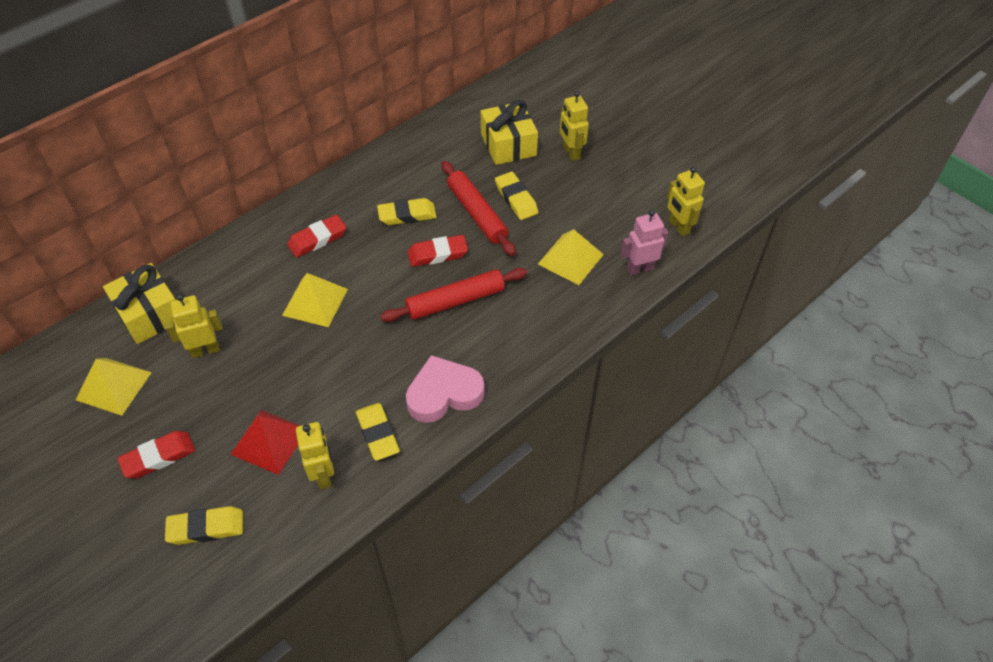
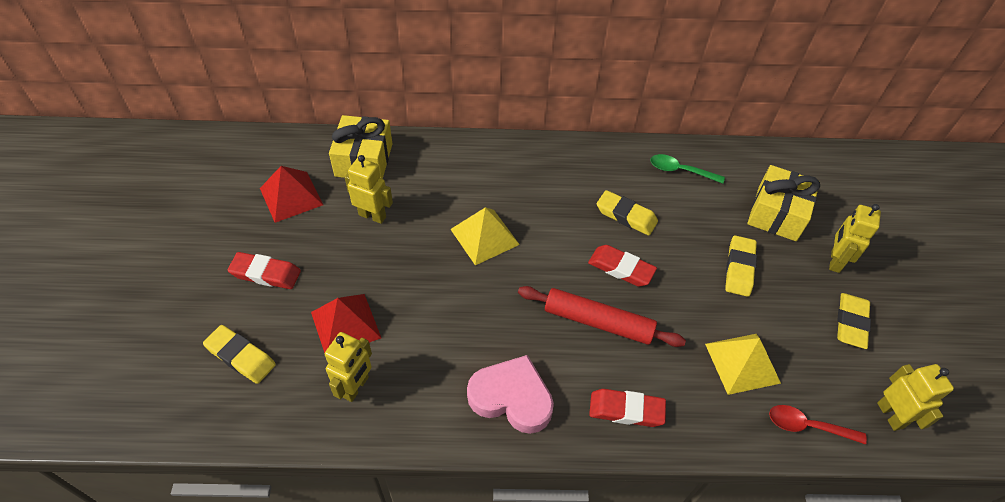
camera: 40 degrees right, 0 degrees up
yellow pyramid [76,358,152,416] -> red pyramid [260,166,323,223]
red eraser [287,215,347,257] -> red eraser moved to [589,389,666,427]
yellow eraser [356,403,400,461] -> yellow eraser moved to [837,293,871,349]
red rolling pin [441,161,516,256] -> none
pink robot [621,210,668,275] -> red spoon [769,405,867,445]
yellow robot [667,167,705,236] -> yellow robot turned 150 degrees clockwise [877,364,954,431]
none -> green spoon [651,154,725,184]

